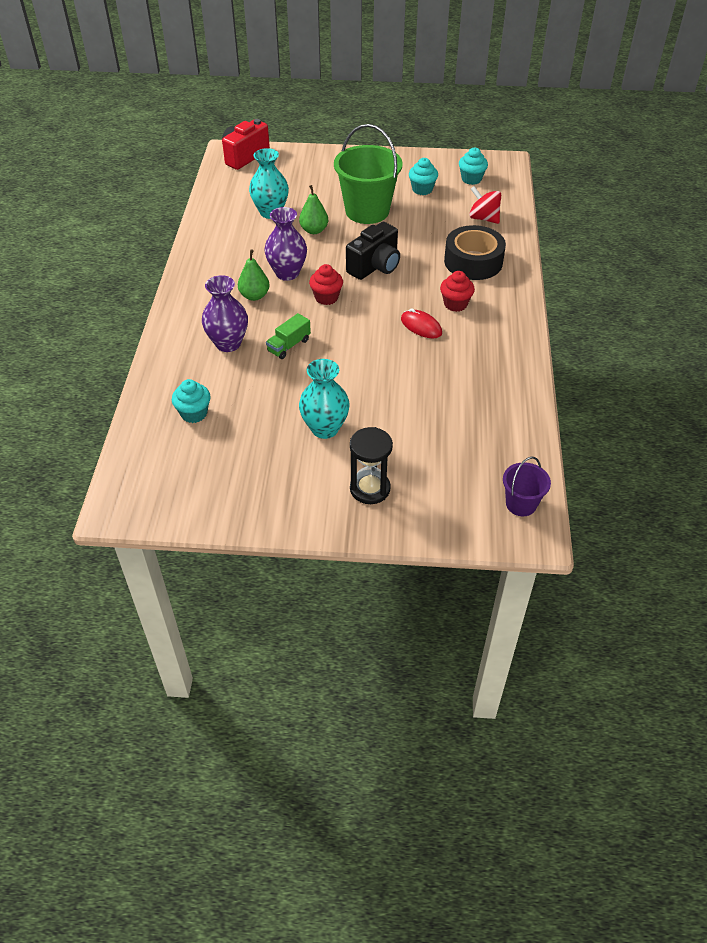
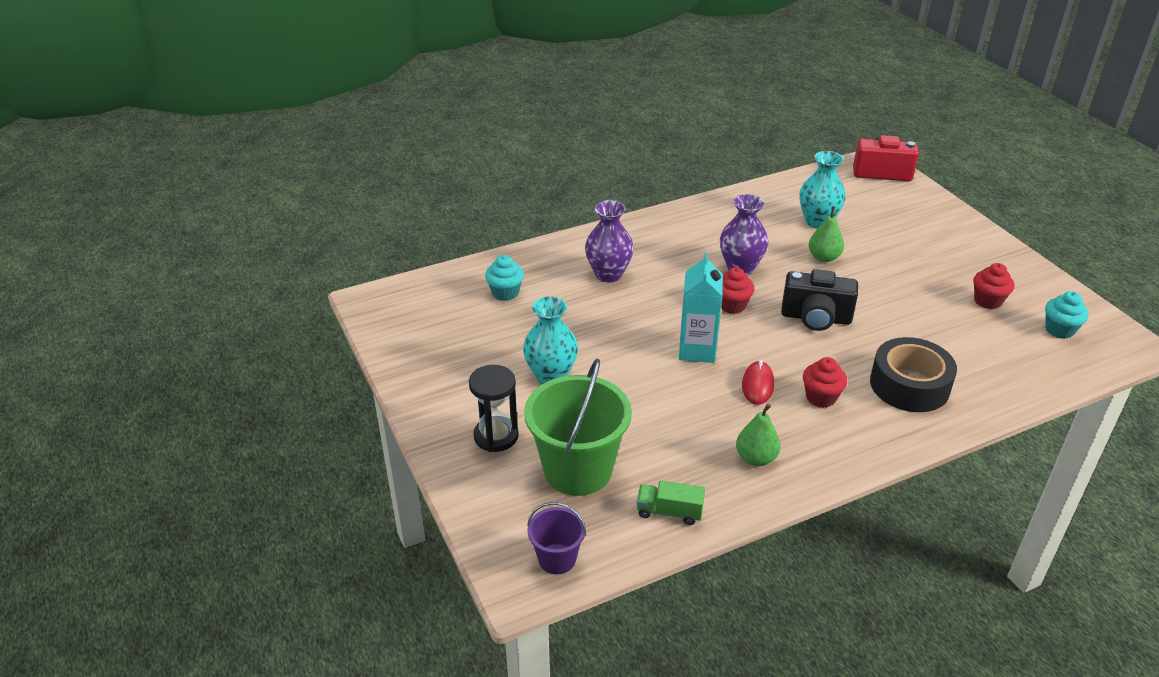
camera: 60 degrees right, 10 degrees down
green pear [238,250,269,301] -> green pear moved to [736,404,780,466]
green truck [266,313,311,359] -> green truck moved to [637,481,705,525]
green bucket [334,124,402,224] -> green bucket moved to [524,359,632,496]
turquoise cupcake [409,158,438,195] -> red cupcake [973,263,1014,309]
red spinning top [469,186,501,224] -> none
none -> turquoise carton [679,252,723,363]

